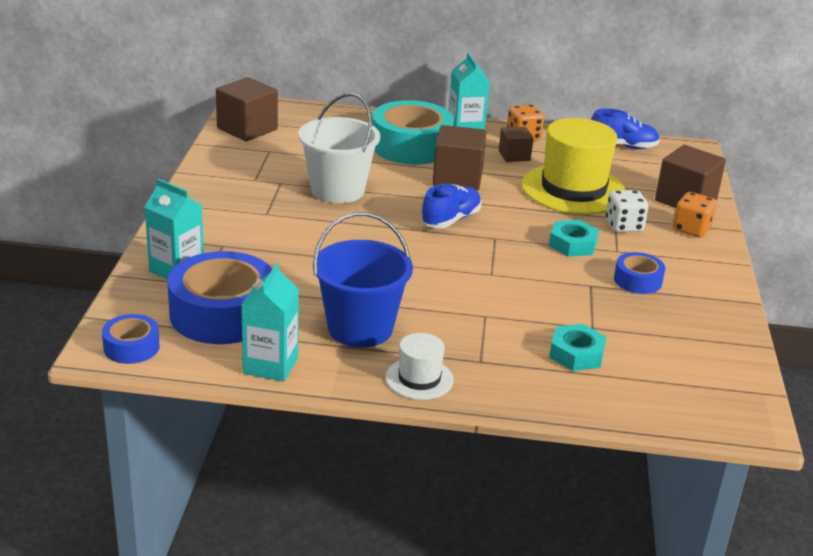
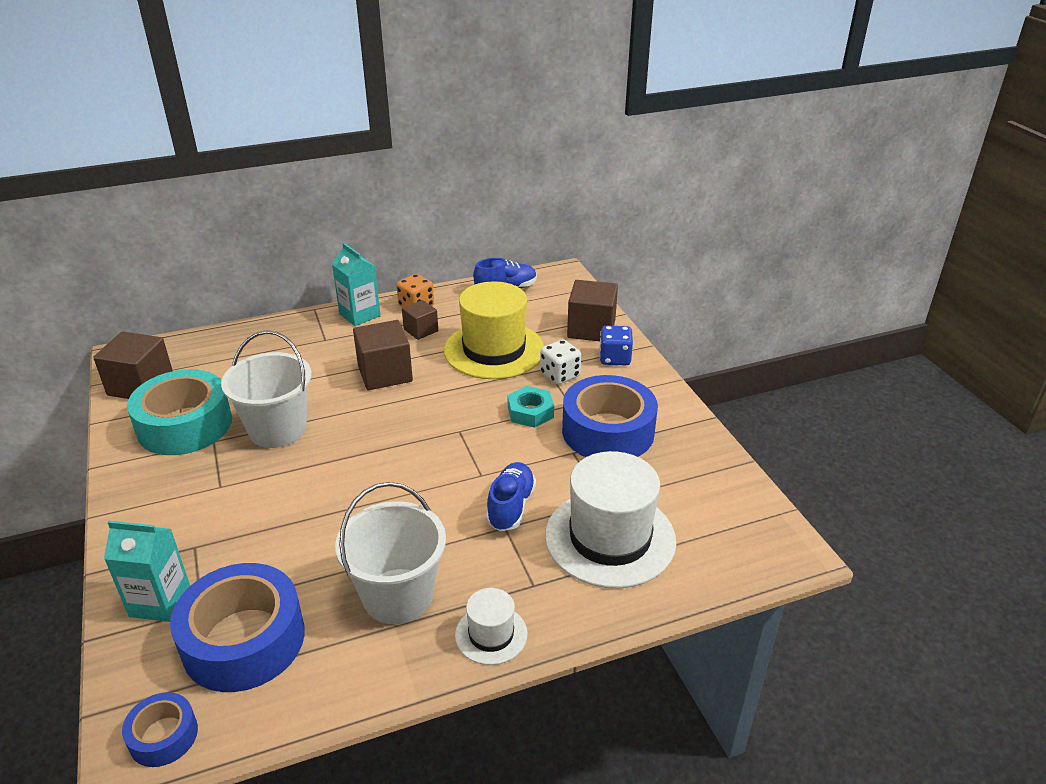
camera: 25 degrees left, 5 degrees up
turquoise carton [241,263,299,382] -> none
blue bucket [313,212,413,348] -> white bucket [335,482,446,624]
turquoise tape [372,100,454,165] -> turquoise tape moved to [127,369,232,455]
blue shoe [421,184,482,228] -> blue shoe moved to [486,462,536,531]
turquoise nut [549,324,606,371] -> white hat [545,451,676,588]
blue tape [614,252,665,294] -> blue tape [562,375,658,457], size x2.01
orange dice [673,192,717,238] -> blue dice [599,325,633,365]

